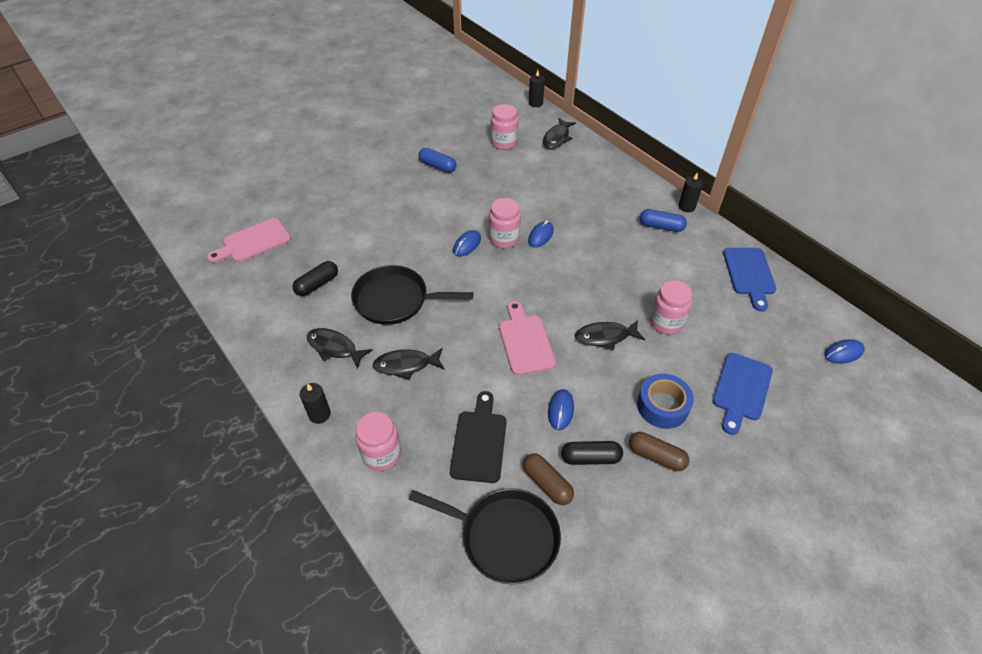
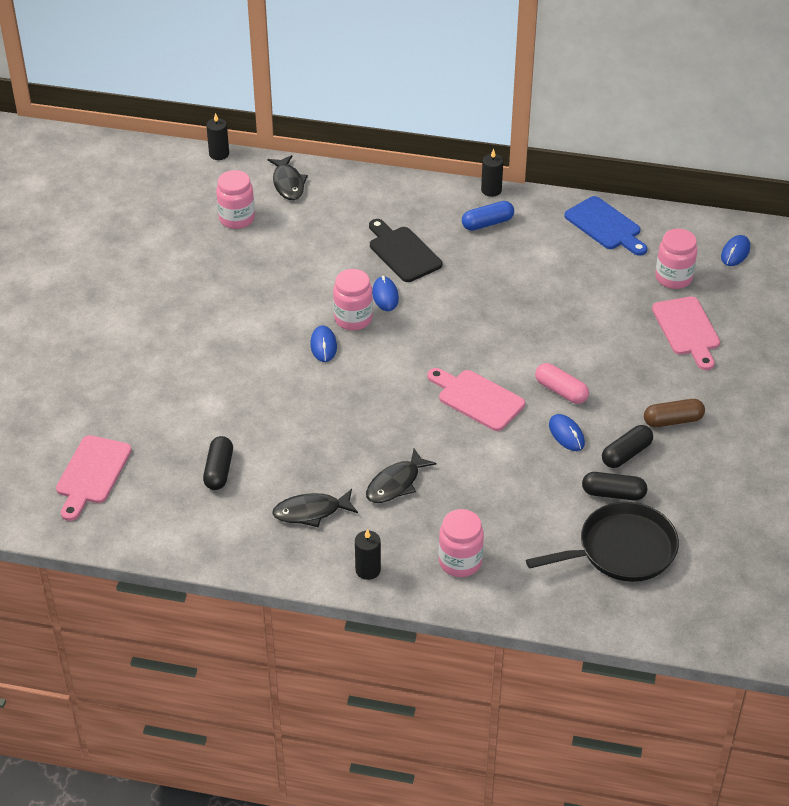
camera: 40 degrees left, 5 degrees down
black pan [351,265,473,325] -> none
blue capsule [418,148,457,173] -> none
black cutting board [450,391,506,483] -> black cutting board moved to [369,219,442,282]
brown capsule [523,453,574,505] -> black capsule [582,472,647,501]
black fish [575,320,645,351] -> none
blue tape [637,374,694,429] -> none
pink jar [650,280,692,334] -> pink jar moved to [655,229,698,289]
blue cutting board [712,353,773,435] -> pink cutting board [652,296,720,370]
none -> pink capsule [535,363,589,404]

